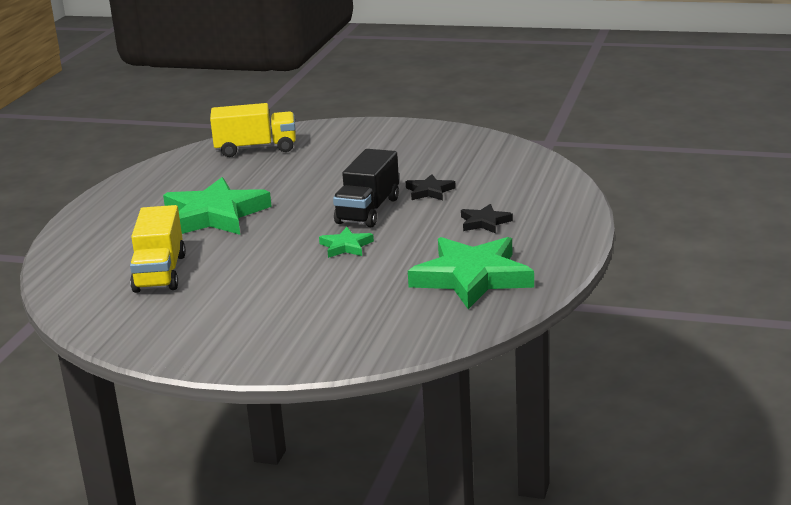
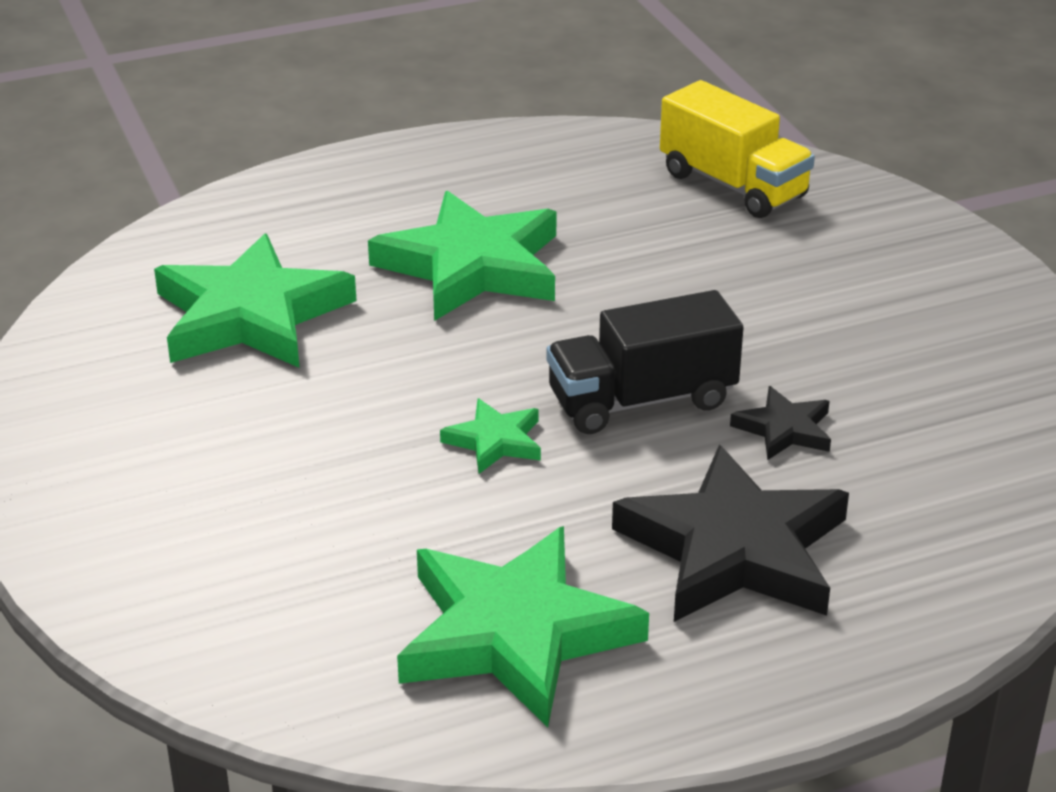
camera: 50 degrees right, 10 degrees up
yellow truck [130,205,186,293] -> green star [154,234,357,368]
black star [461,204,513,234] -> black star [612,445,849,622], size x2.13

